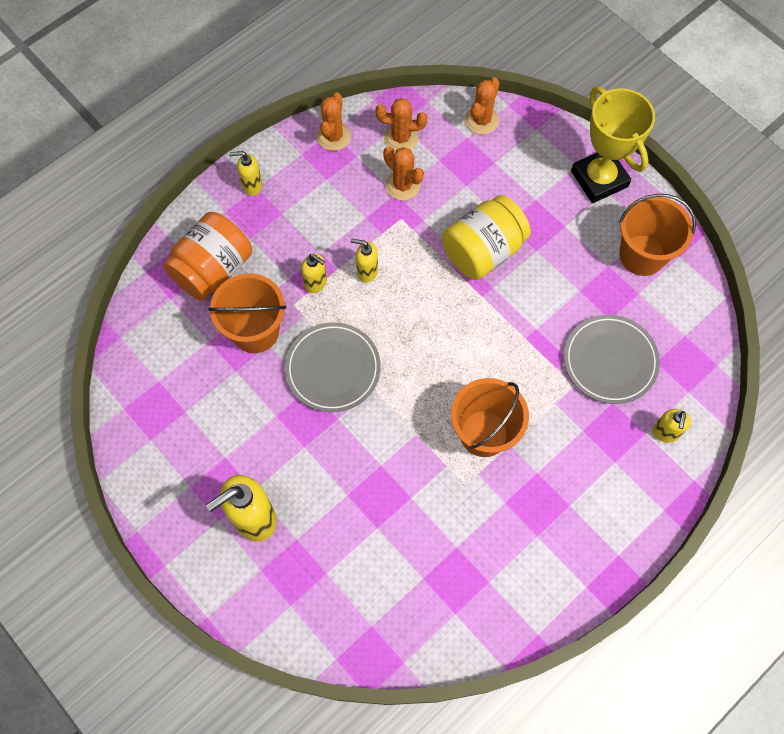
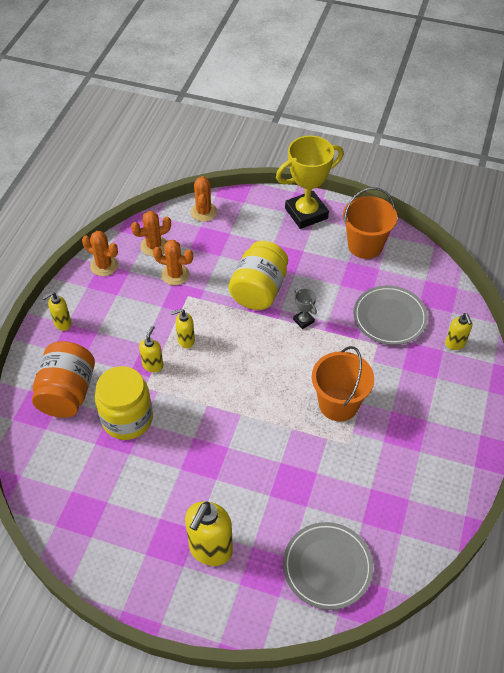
camera: 30 degrees left, 15 degrees down
orange bucket [208,273,286,353] -> yellow jar [95,366,153,440]
grey plate [285,322,381,412] -> grey plate moved to [283,522,373,610]
yellow soap dispenser [301,254,327,293] -> yellow soap dispenser turned 75 degrees counterclockwise [139,326,163,372]
orange cactus [316,92,351,151] -> orange cactus turned 45 degrees counterclockwise [82,231,118,276]
yellow trophy [571,87,655,203] -> yellow trophy turned 60 degrees counterclockwise [276,136,344,229]
none -> grey trophy [293,288,317,329]

